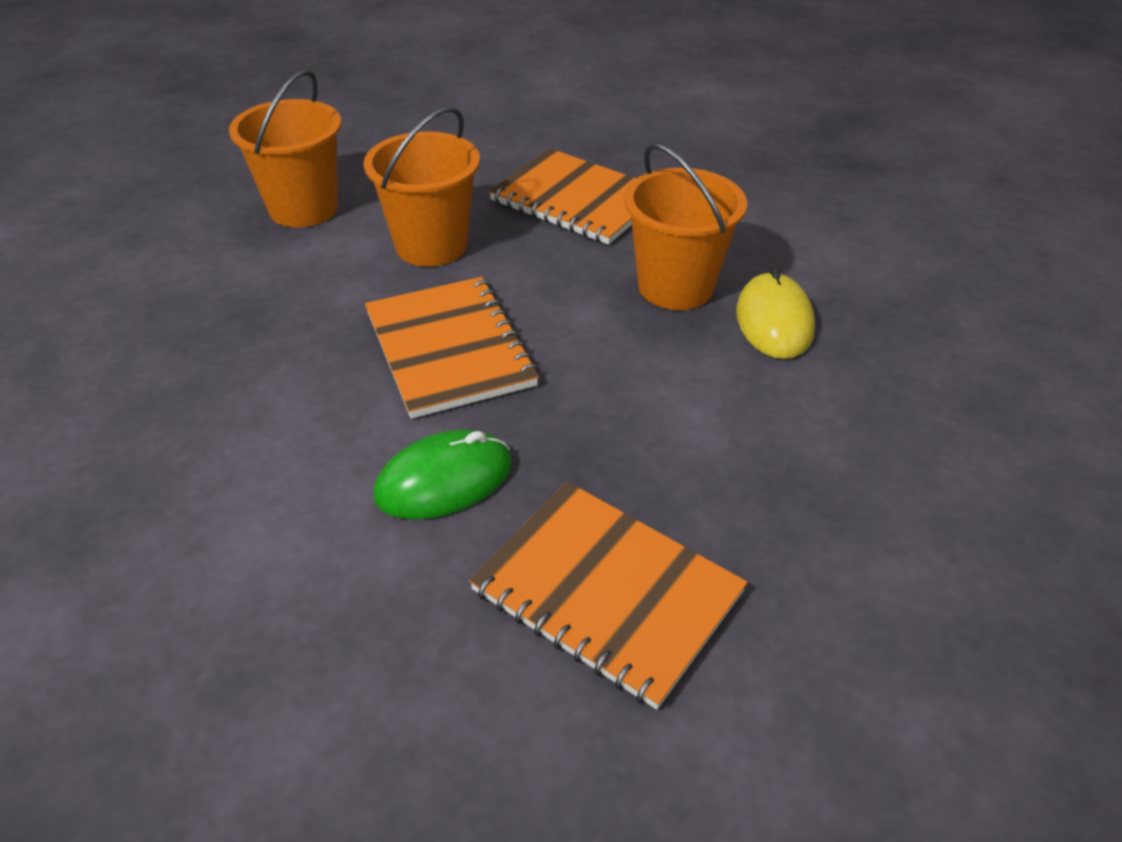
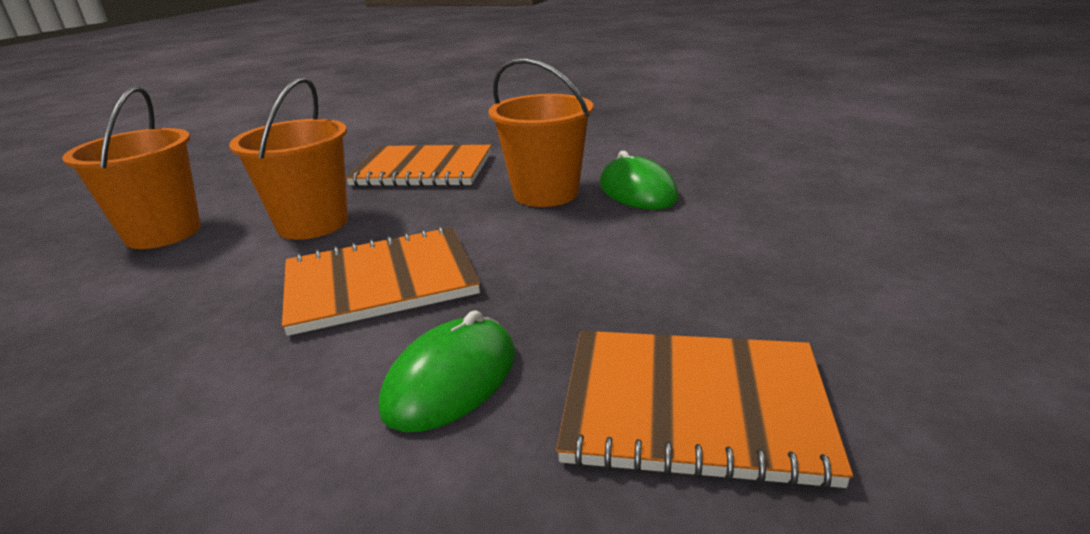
camera: 25 degrees left, 15 degrees down
orange notebook [365,277,539,419] -> orange notebook turned 60 degrees counterclockwise [282,226,480,336]
yellow mouse [736,267,815,359] -> green mouse [600,151,678,210]

